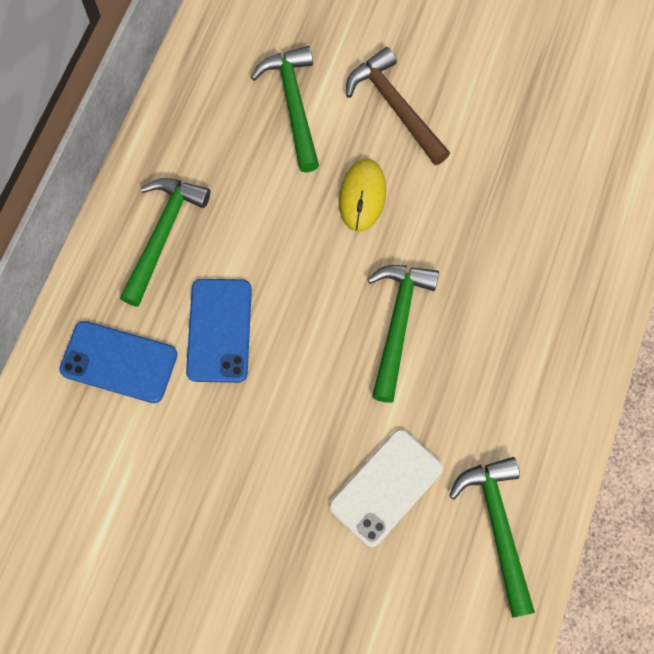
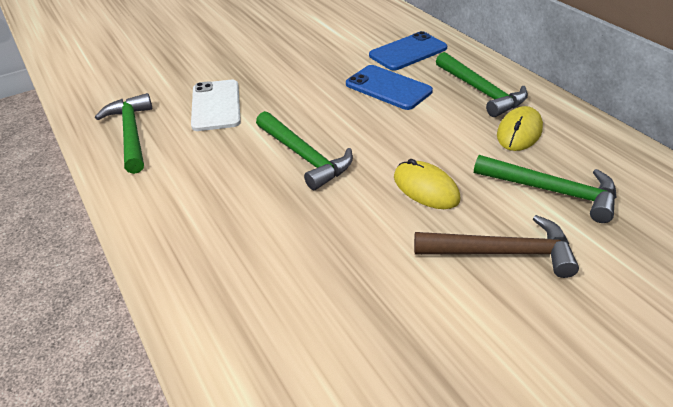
camera: 130 degrees right, 30 degrees down
green hammer [449,457,535,618] -> green hammer turned 135 degrees counterclockwise [95,93,152,174]
none -> yellow mouse [497,106,543,151]

